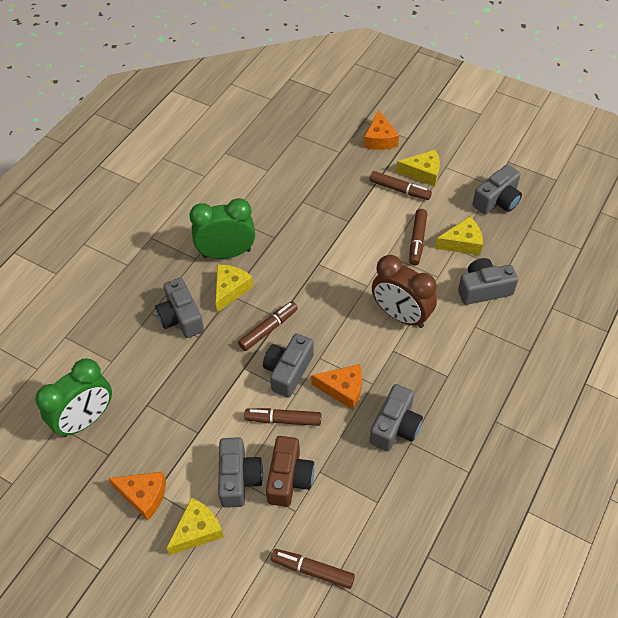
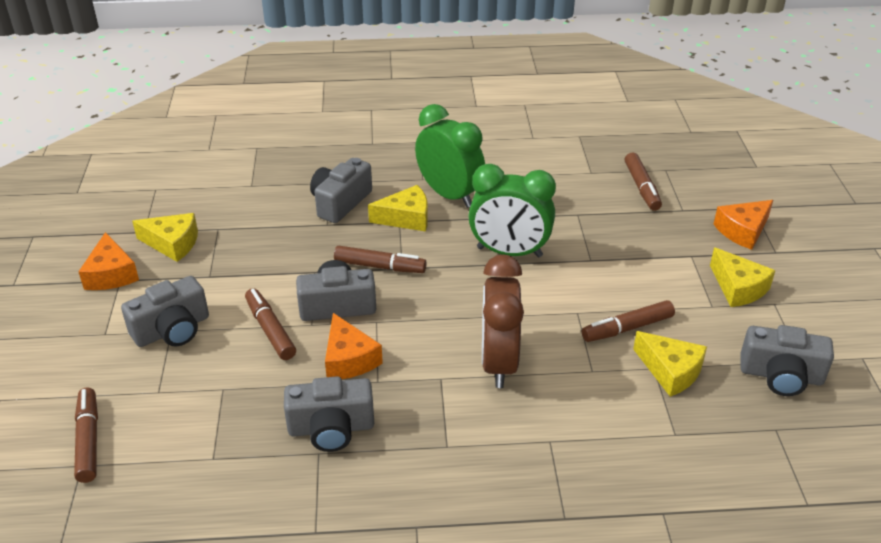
camera: 55 degrees right, 15 degrees down
green clock [35,358,112,437] -> green clock moved to [468,164,556,257]
yellow cheese [166,497,224,555] -> yellow cheese moved to [132,213,198,262]
brown camera [266,436,314,507] -> none
brown marker [370,171,432,200] -> brown marker moved to [625,152,662,211]
grey camera [458,258,518,305] -> none

